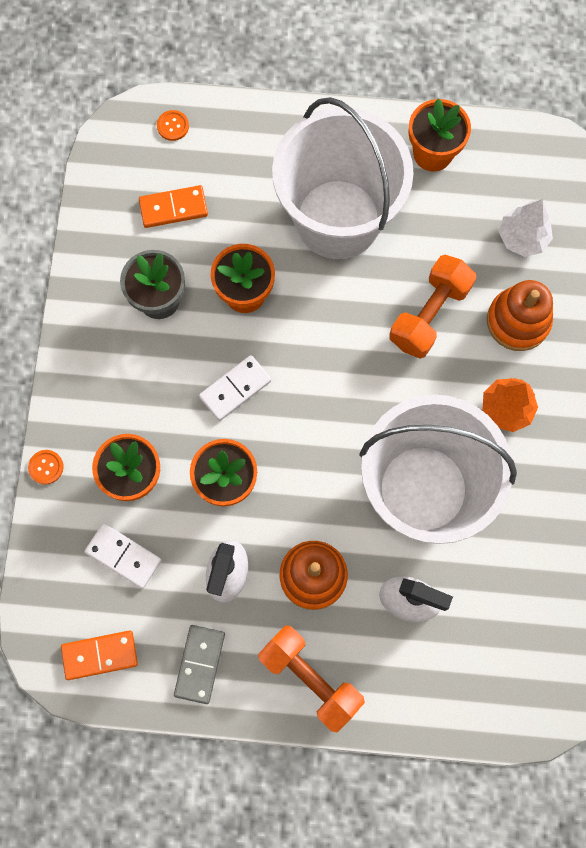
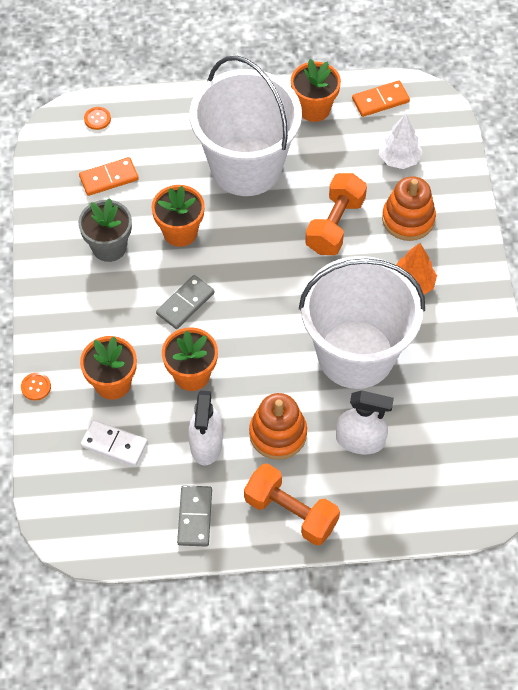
camera: 10 degrees left, 15 degrees down
orange domino [61,630,138,680] -> orange domino moved to [352,80,410,117]
white domino [199,355,271,421] -> grey domino [156,275,215,329]

